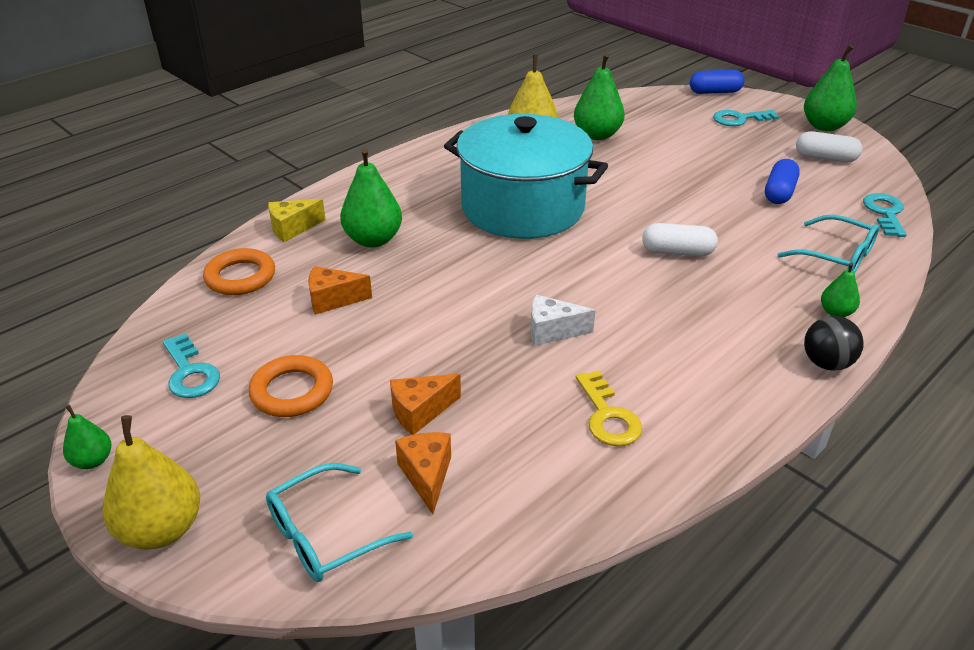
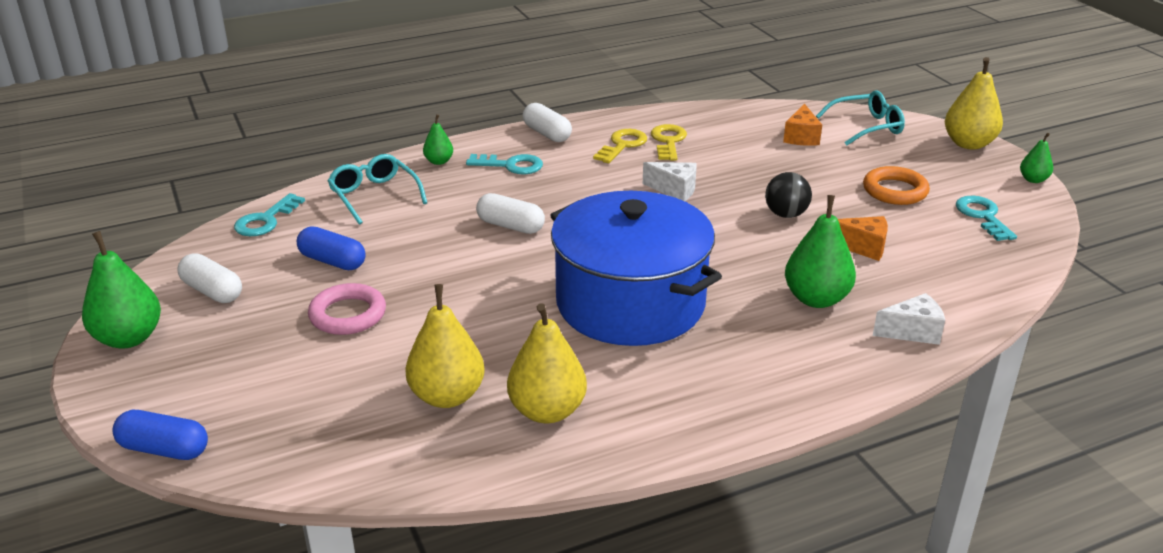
camera: 160 degrees left, 5 degrees down
orange ring [203,248,275,295] -> none
yellow cheese [268,199,326,242] -> white cheese [873,293,945,345]
orange cheese [390,374,461,435] -> none
turquoise pot [444,114,608,239] -> blue pot [550,191,722,346]
green pear [574,53,625,140] -> yellow pear [405,284,485,408]
turquoise key [713,110,779,126] -> turquoise key moved to [466,154,543,174]
blue capsule [765,159,800,204] -> blue capsule turned 75 degrees clockwise [297,227,366,270]
black ball [804,316,864,371] -> black ball moved to [765,172,812,218]
none -> pink ring [308,283,386,335]
none -> white capsule [523,103,572,142]
none -> yellow key [593,129,647,163]

